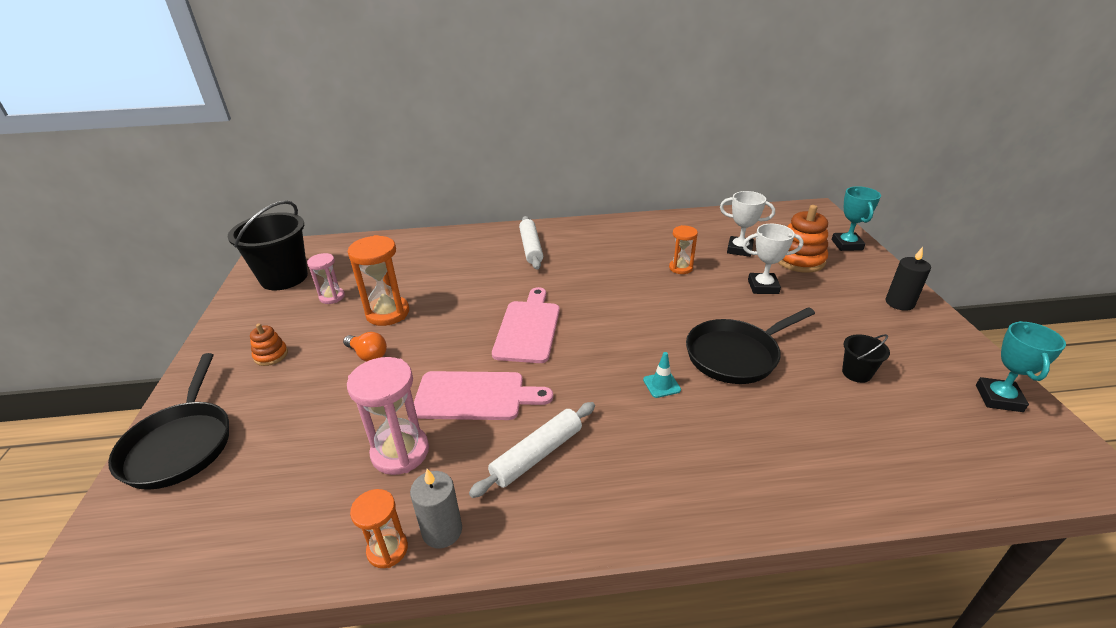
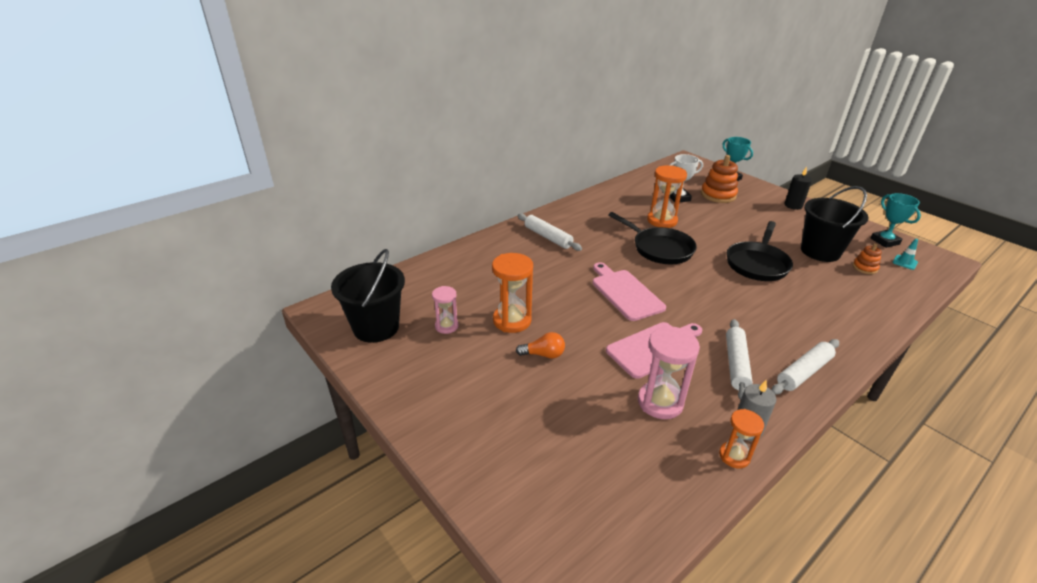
camera: 35 degrees left, 0 degrees up
black pan [108,353,229,490] -> black pan moved to [608,212,697,264]
orange stacking toy [250,323,288,366] -> orange stacking toy moved to [853,244,882,274]
turquoise traffic cone [643,352,681,398] -> turquoise traffic cone moved to [893,239,918,270]
orange hourglass [669,225,698,274] -> orange hourglass [647,165,687,228], size x1.67
white trophy [742,224,803,294] -> none
black bucket [842,334,890,383] -> black bucket [801,186,868,262], size x2.13
none -> white rolling pin [771,339,839,395]

